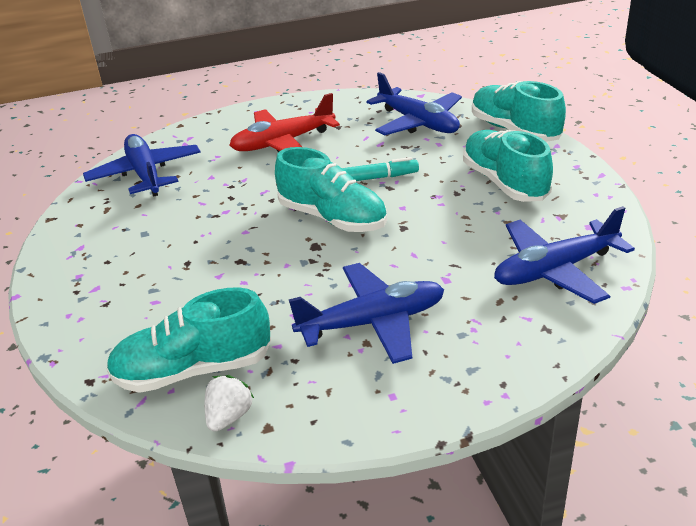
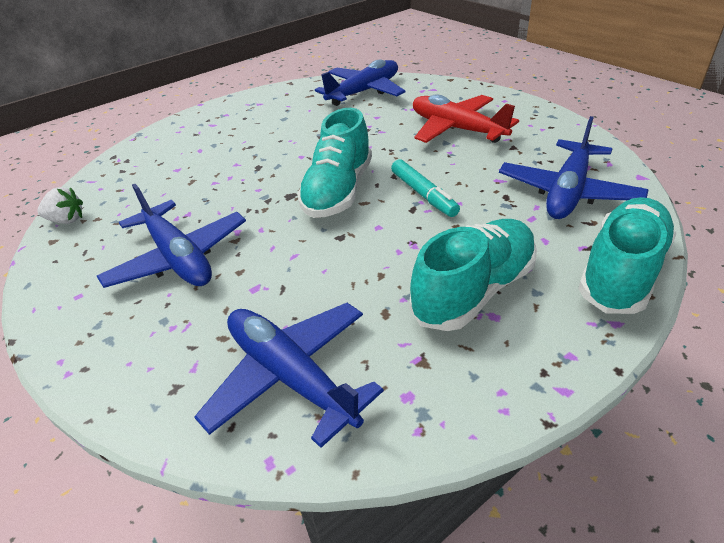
camera: 70 degrees right, 5 degrees up
turquoise shoe [106,288,271,393] -> none

